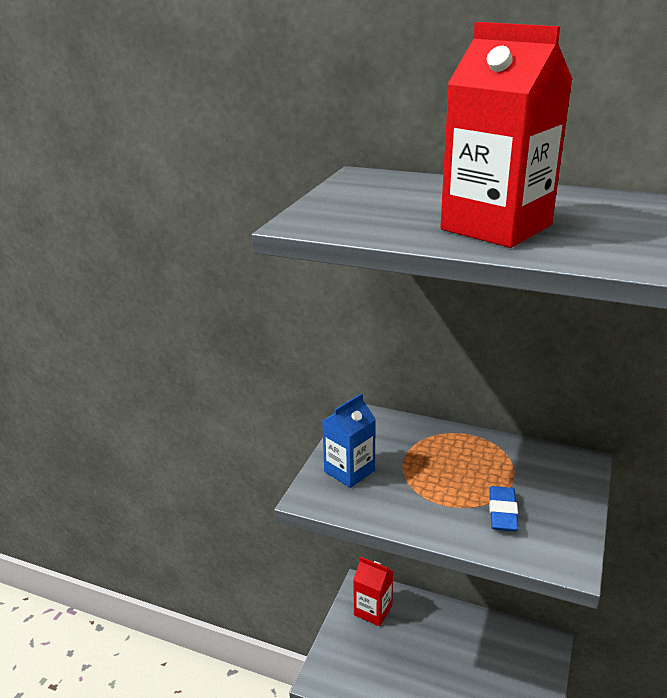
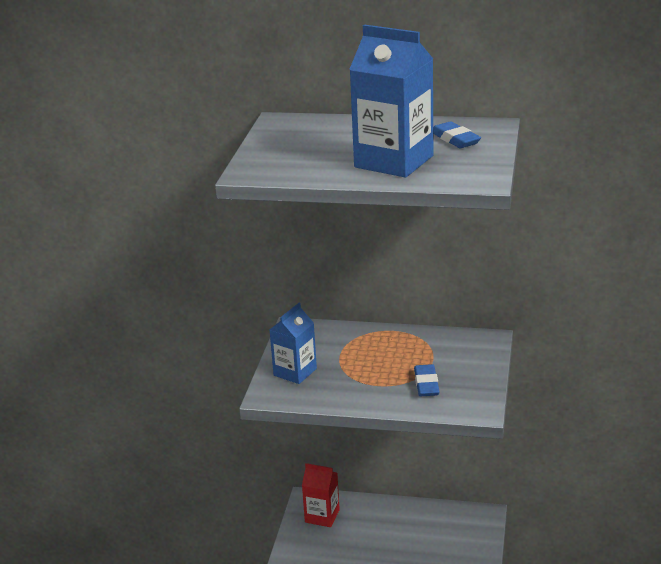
camera: 10 degrees left, 0 degrees up
red carton [440,22,573,248] -> blue carton [349,25,434,178]
none -> blue eraser [433,121,481,148]

